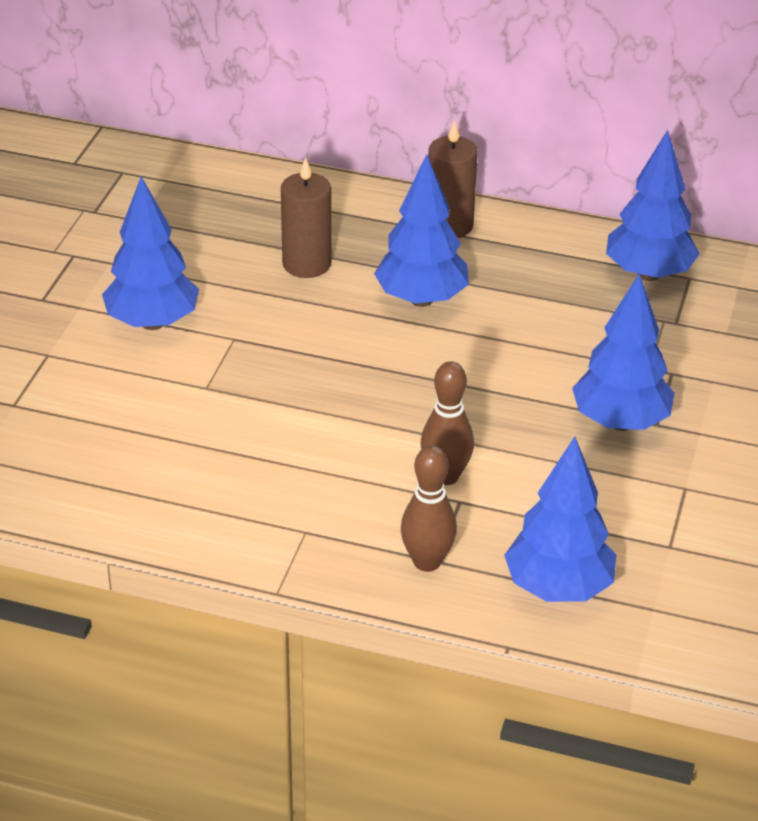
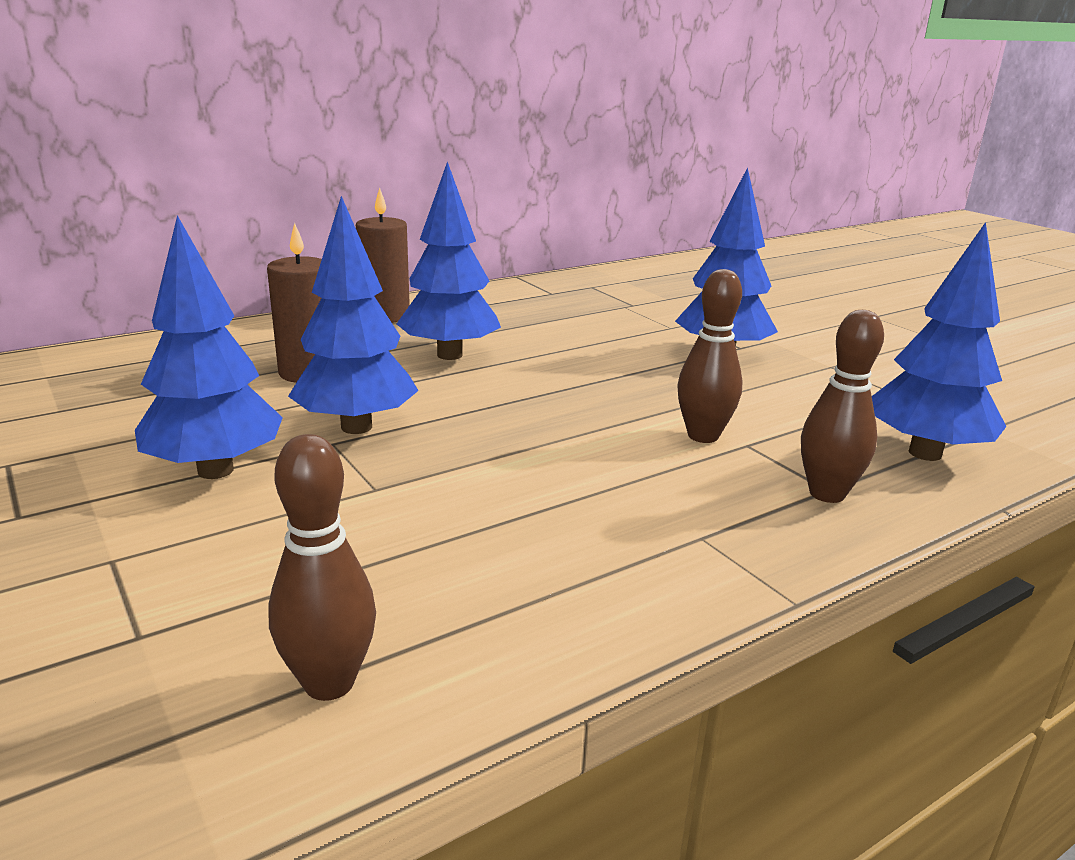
camera: 50 degrees left, 15 degrees down
blue tree [606,130,700,281] -> blue tree moved to [288,196,419,434]
none -> brown bowling pin [268,434,376,701]

